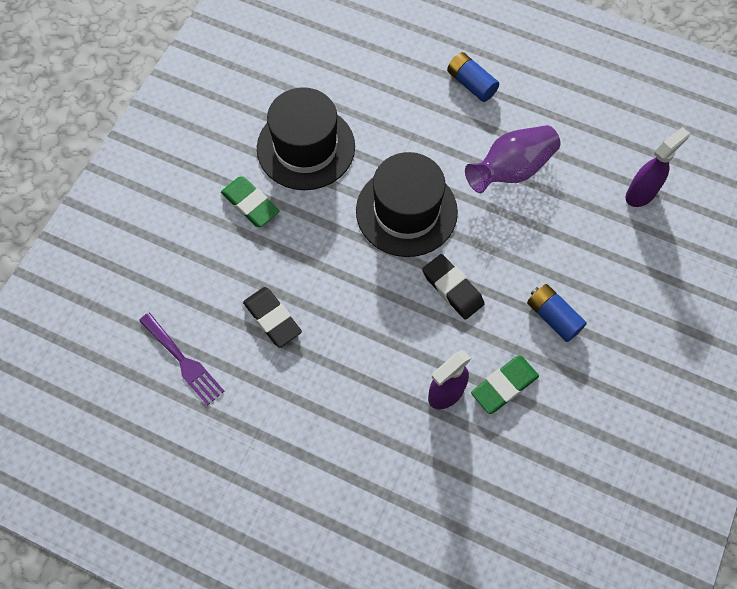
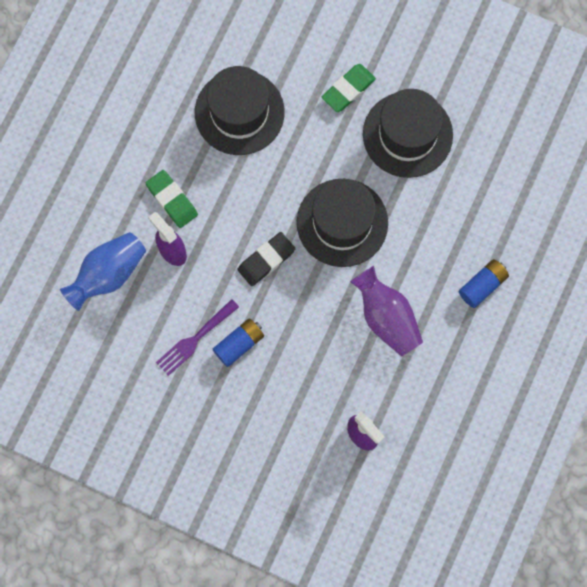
camera: 90 degrees right, 10 degrees up
purple fork [139,313,224,406] -> purple fork moved to [156,299,239,376]
black eraser [243,287,302,348] -> black hat [195,66,285,155]
green eraser [471,355,539,414] -> green eraser moved to [146,170,198,228]
none -> blue vase [60,232,146,311]

